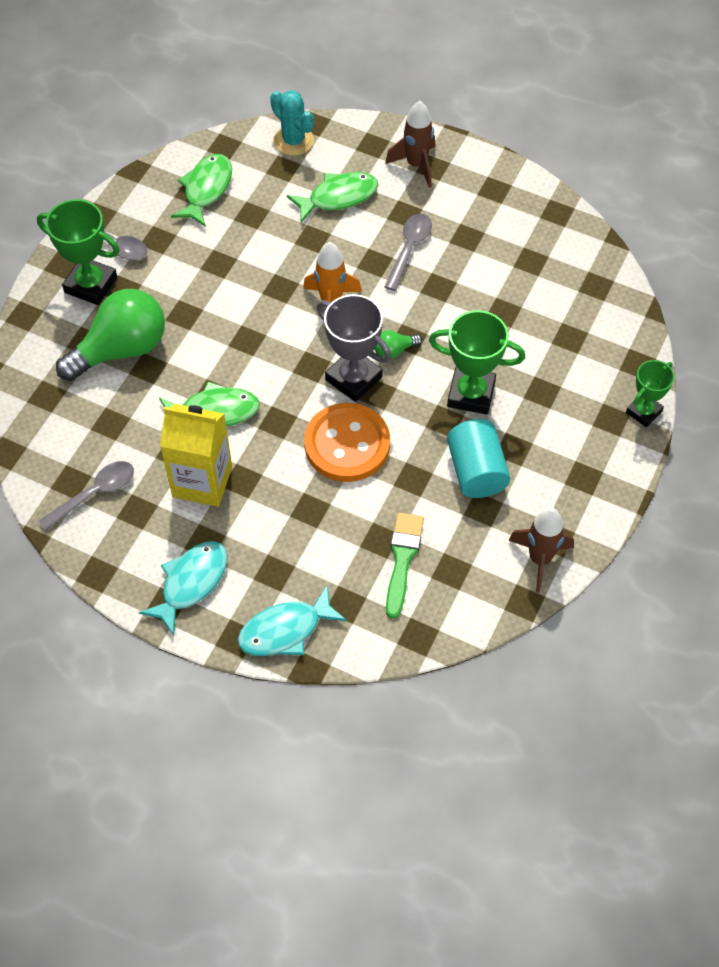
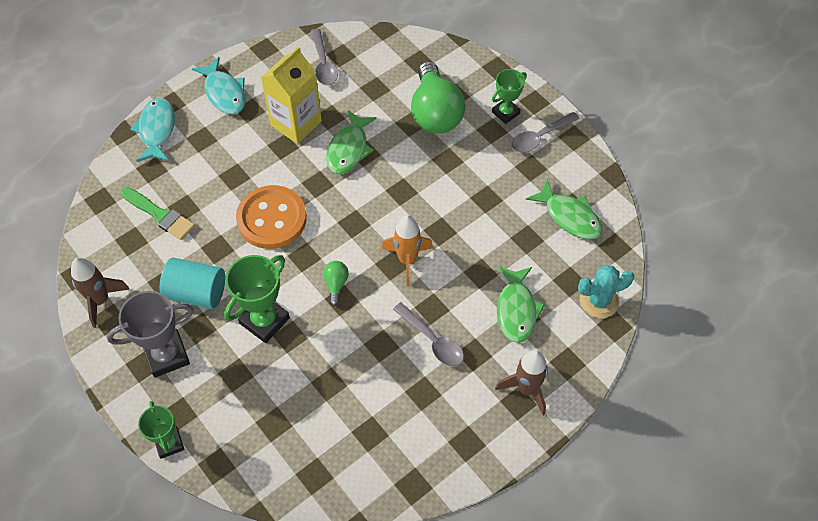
camera: 115 degrees right, 0 degrees up
green trophy [37,199,120,305] -> green trophy [492,69,527,124], size x0.63
grey trophy [317,294,391,402] -> grey trophy moved to [107,291,194,378]

